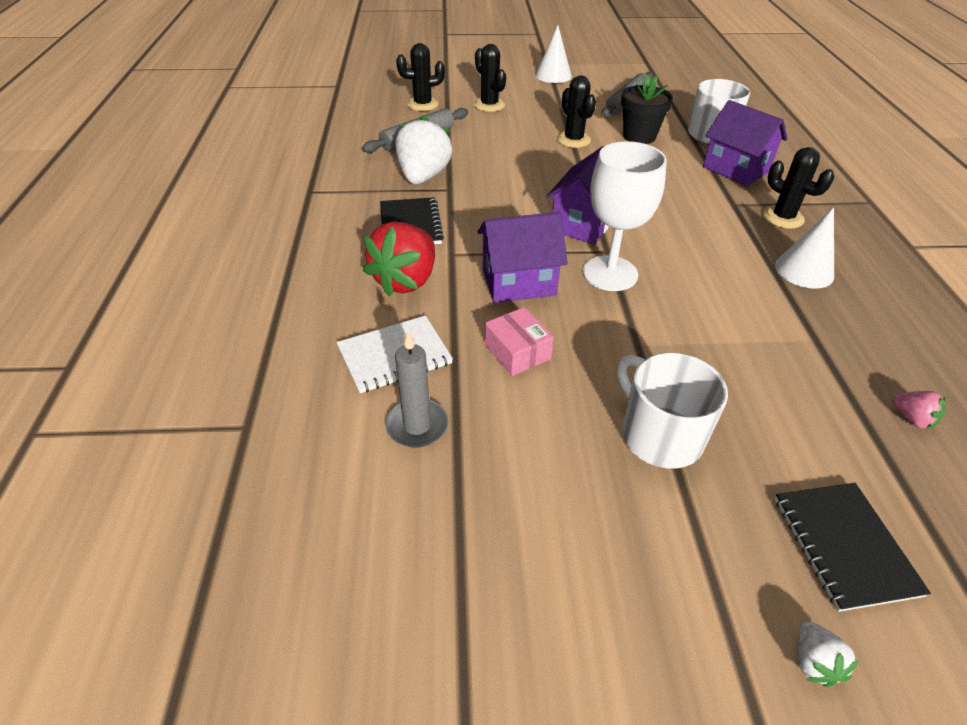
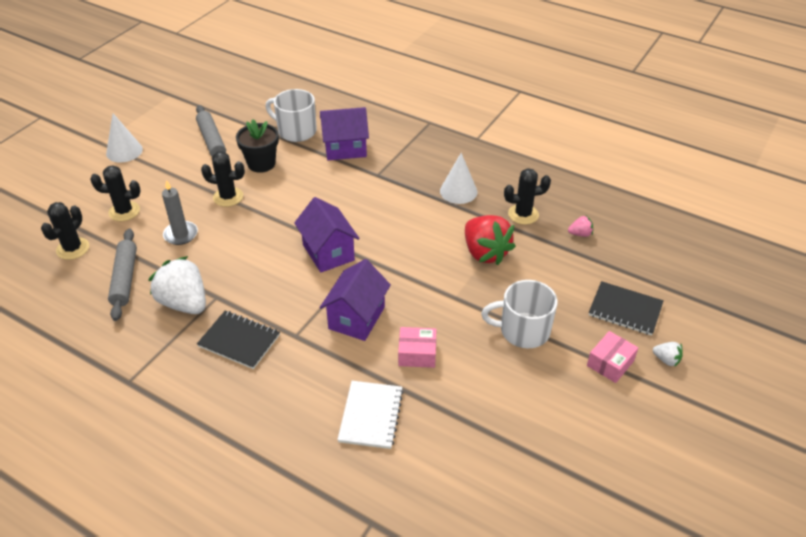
camera: 55 degrees left, 0 degrees up
red strawberry [363,222,435,296] -> red strawberry moved to [465,215,516,265]
grey candle [385,332,448,448] -> grey candle moved to [162,180,198,245]
white goblet [583,141,667,291] -> none
black cactus [763,147,834,229] -> black cactus moved to [504,168,551,225]
none -> pink box [587,331,638,383]

